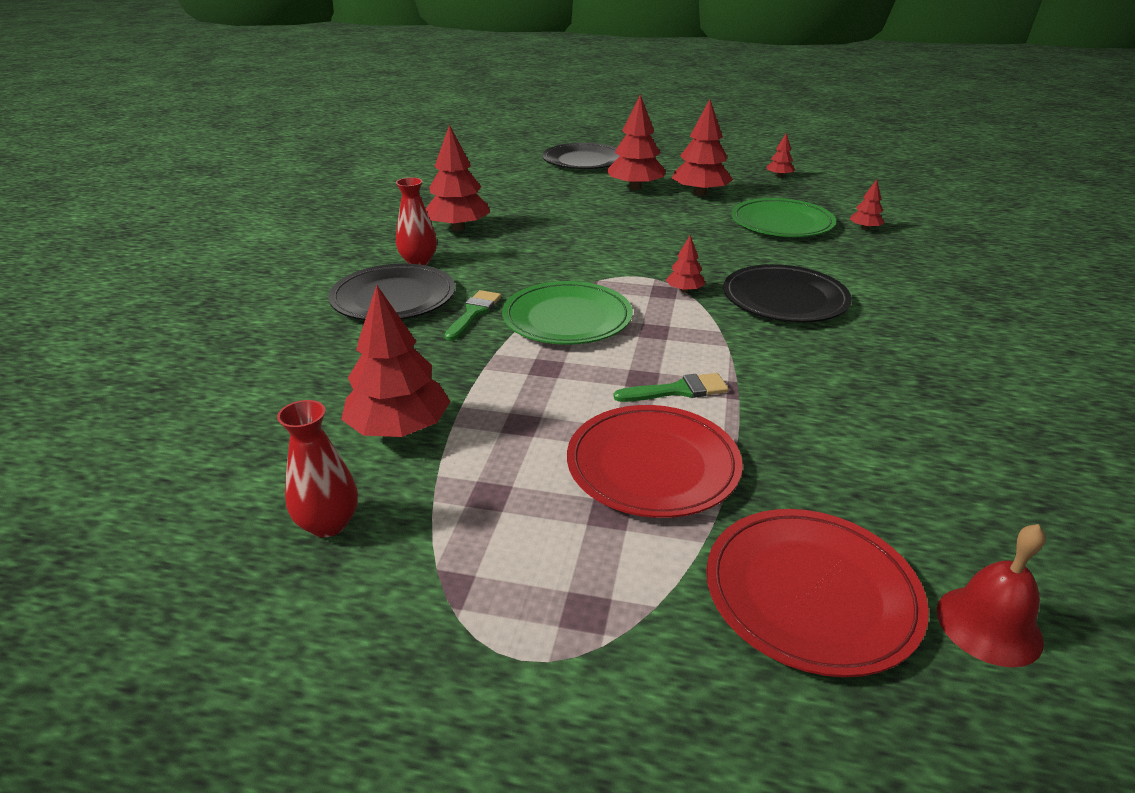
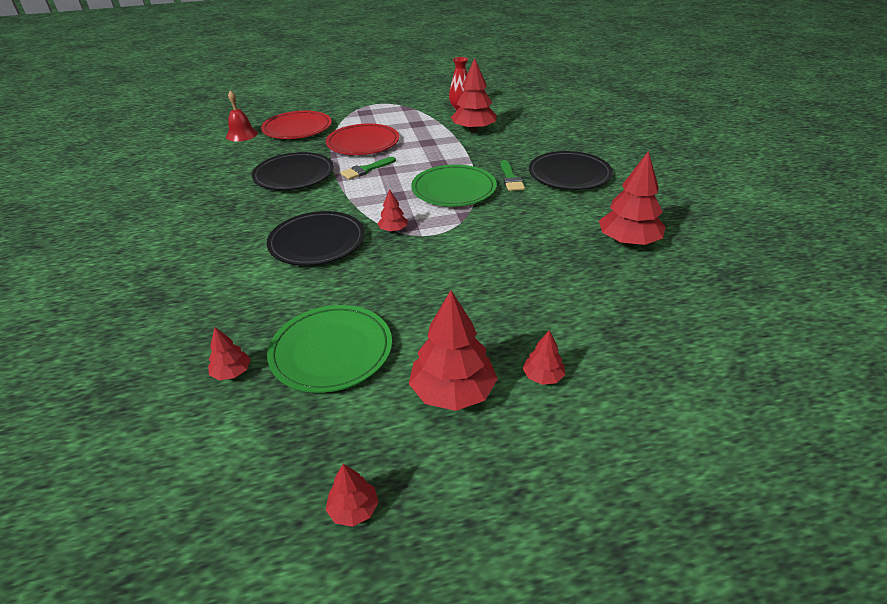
camera: 155 degrees right, 5 degrees up
red vase [396,177,437,265] -> none
black plate [542,143,620,169] -> black plate moved to [252,152,334,190]
red tree [606,95,665,190] -> red tree [523,330,565,385], size x0.50

